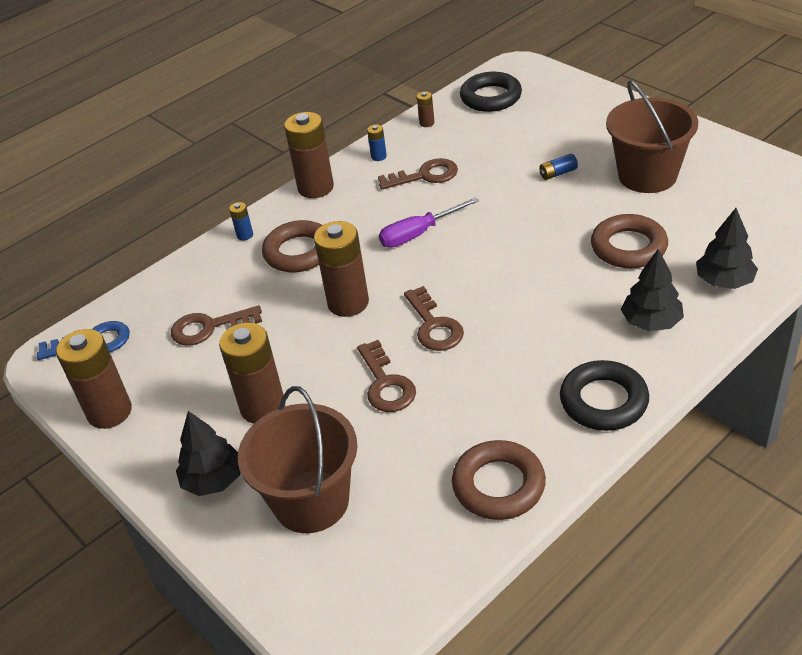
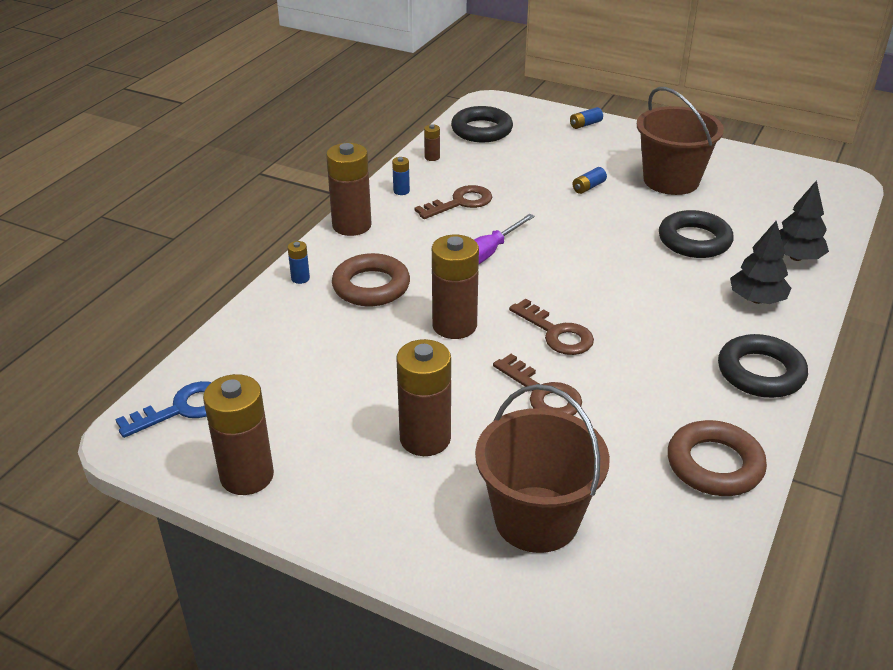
camera: 25 degrees left, 5 degrees down
brown key [171,305,262,346] -> none
black tree [176,411,240,496] -> none
brown ring [591,214,668,268] -> black ring [659,210,734,258]
none -> blue battery [570,107,603,129]

